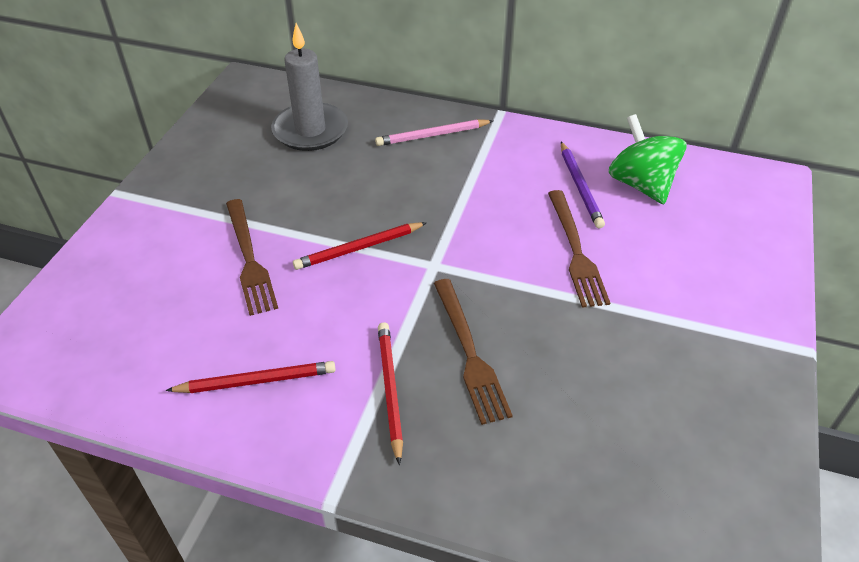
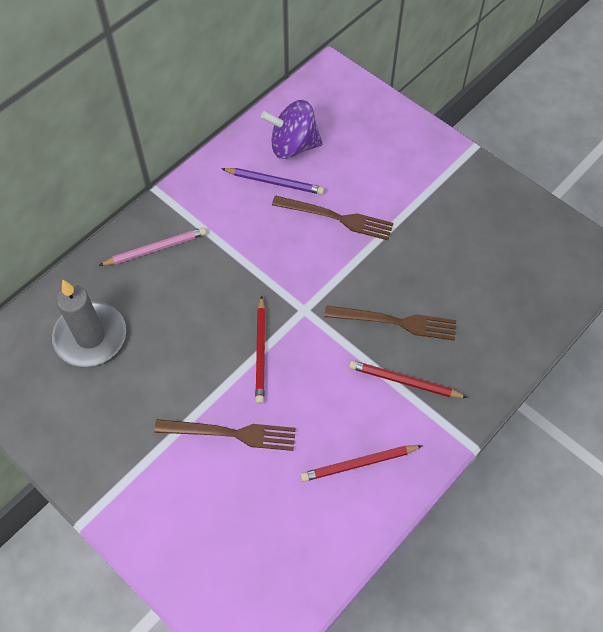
camera: 65 degrees left, 15 degrees up
red pencil [165,361,336,393] -> red pencil turned 120 degrees counterclockwise [300,445,422,482]
pink pencil [375,119,493,146] -> pink pencil turned 120 degrees counterclockwise [98,227,207,266]
green spinning top [609,114,686,204] -> purple spinning top [261,100,323,159]

